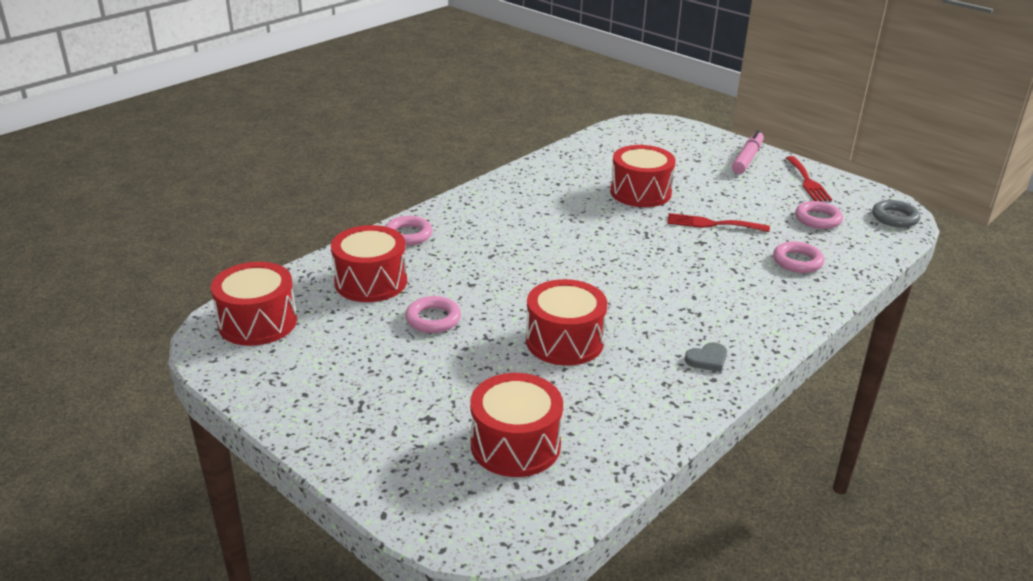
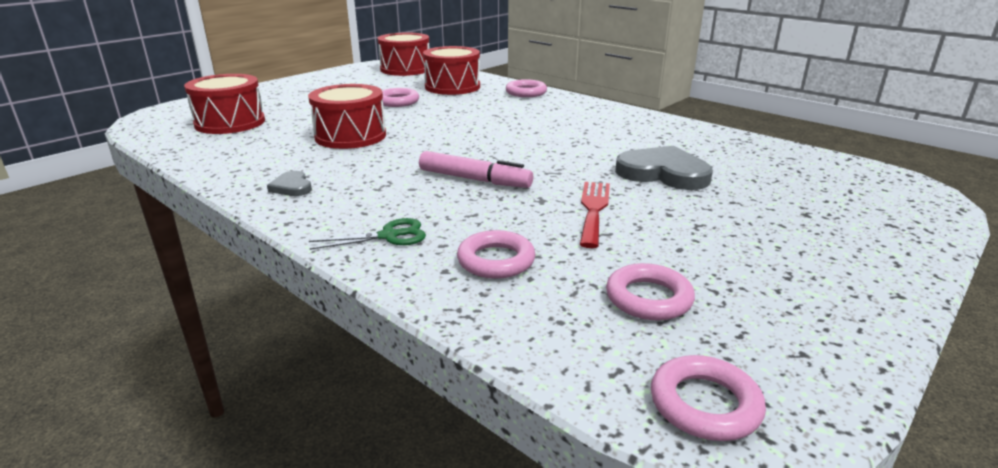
camera: 90 degrees right, 5 degrees down
red drum [610,145,676,207] -> grey heart [615,146,713,190]
pink marker [732,130,764,174] -> pink marker moved to [419,151,533,188]
red fork [786,156,832,201] -> none
grey ring [872,200,920,228] -> pink ring [651,355,766,441]
none -> green scissors [309,218,426,250]

